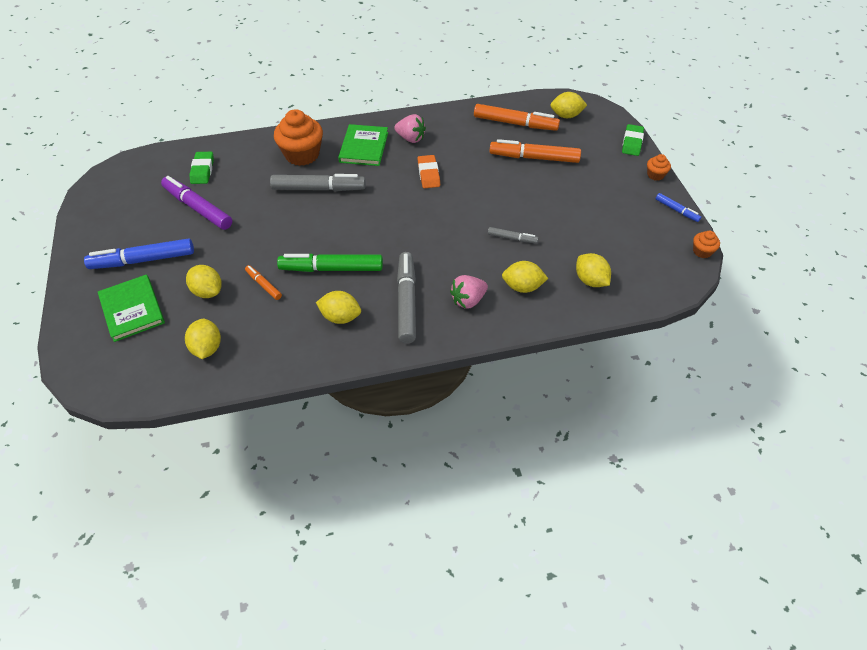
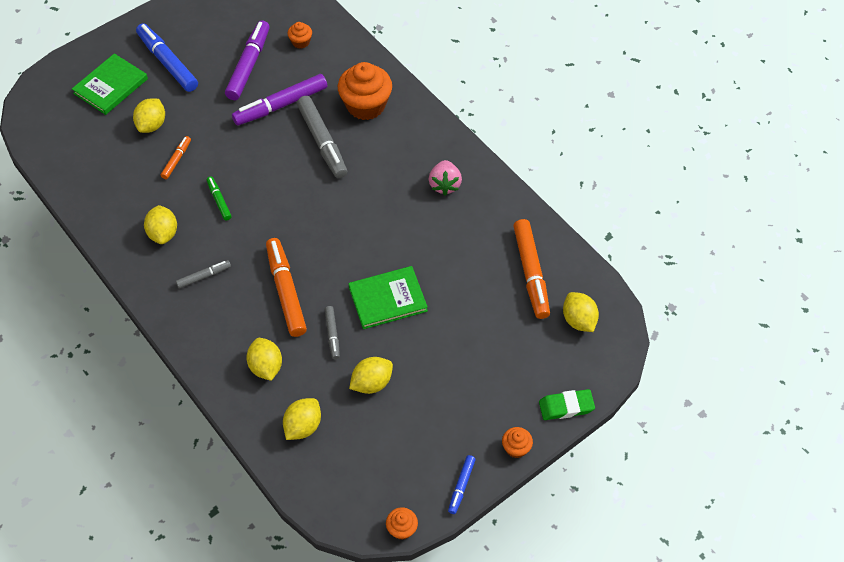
camera: 65 degrees right, 5 degrees up
yellow lemon [185,319,221,359] -> yellow lemon moved to [349,357,393,394]
green eraser [189,152,214,184] -> orange cupcake [288,22,312,49]
green marker [277,254,383,272] -> green marker [207,176,232,220], size x0.51
green book [338,124,388,166] -> green book moved to [349,266,428,329]
grey marker [397,252,416,343] -> grey marker [176,260,231,288], size x0.51
orange eraser [418,155,440,188] -> none
pink strawberry [450,275,488,309] -> none
orange marker [489,139,581,163] -> orange marker moved to [266,238,307,337]
none -> purple marker [232,74,327,125]

